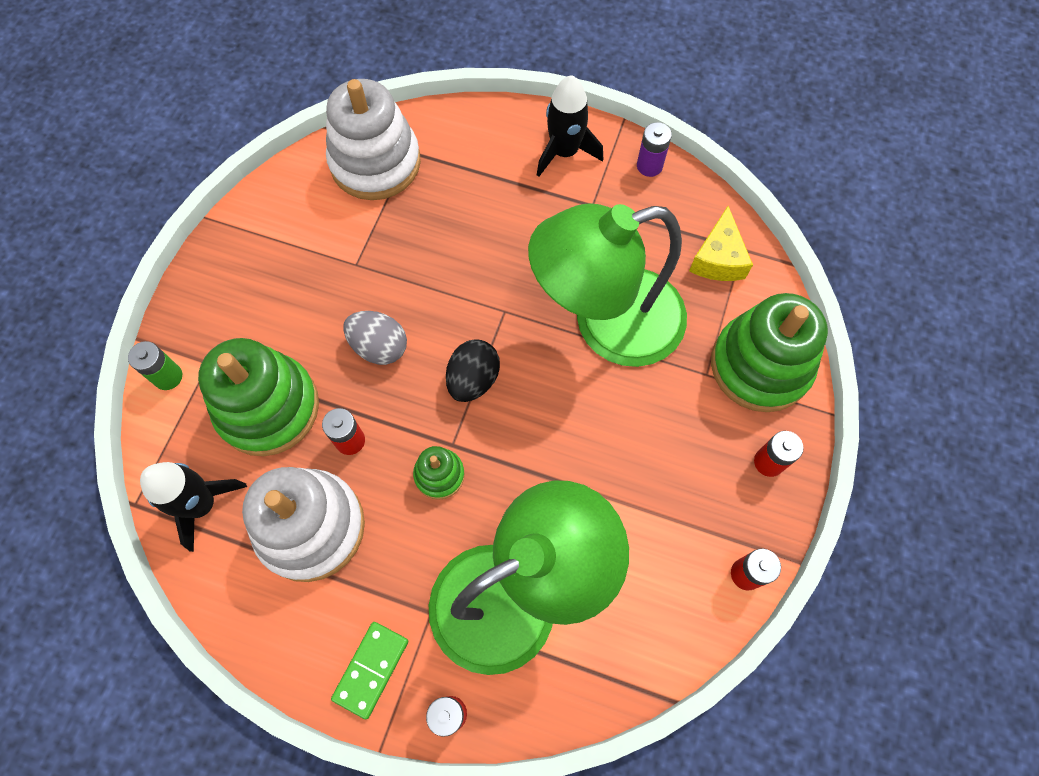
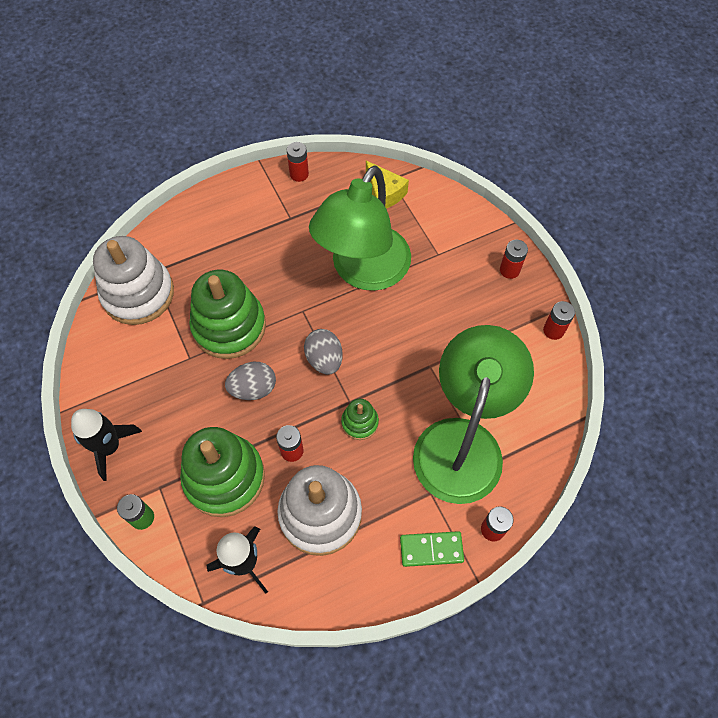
camera: 45 degrees left, 5 degrees down
green domino [331,622,408,719] -> green domino turned 75 degrees counterclockwise [400,531,464,567]
black egg [446,339,500,402] -> grey egg [304,329,343,375]
black rocket [537,75,603,177] -> black rocket moved to [71,409,142,481]
purple battery [637,122,672,177] -> red battery [287,142,309,182]
green stacking toy [711,293,828,412] -> green stacking toy moved to [189,270,266,359]

